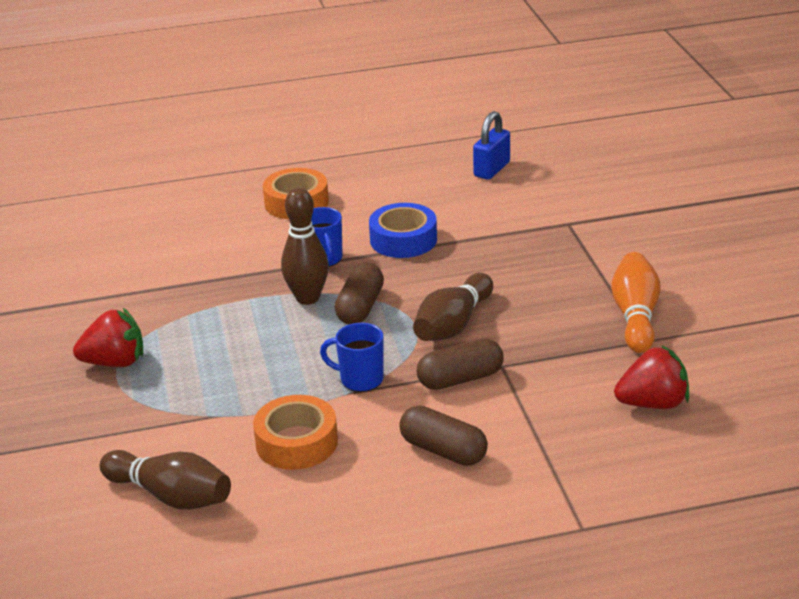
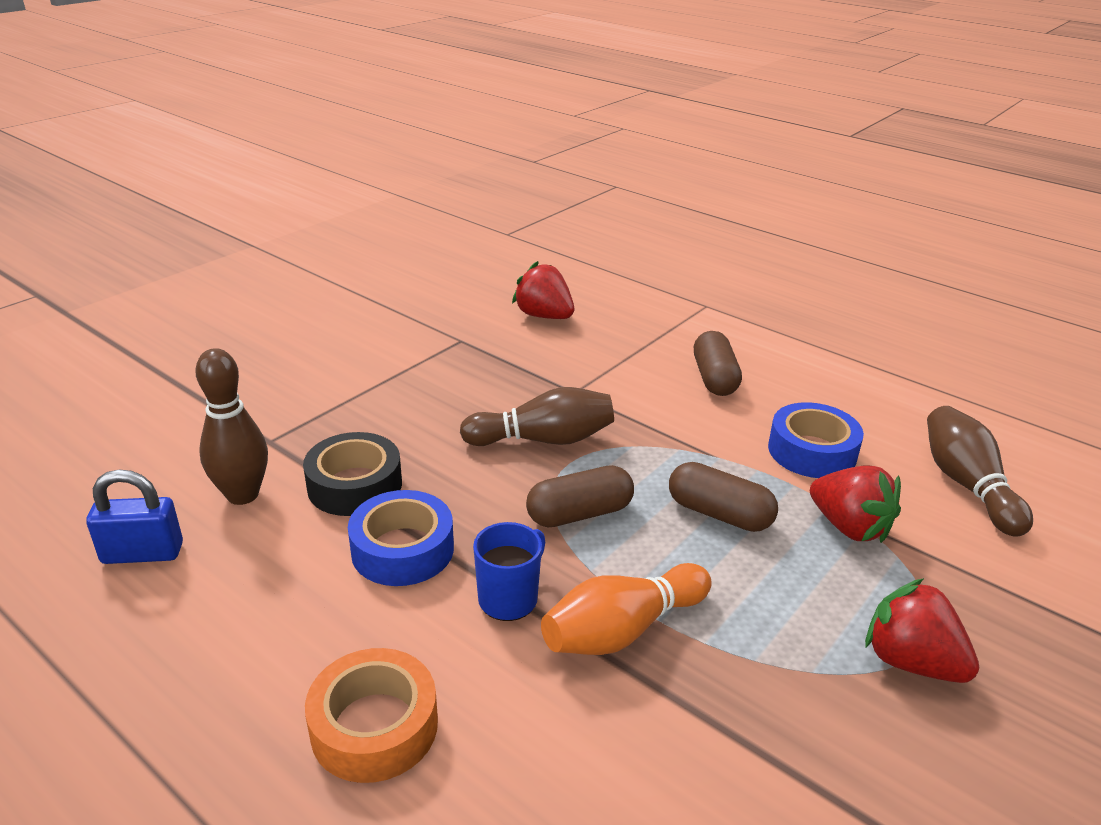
camera: 130 degrees left, 0 degrees up
orange tape [253,395,338,470] -> blue tape [768,402,864,478]
brown bowling pin [281,188,329,305] -> brown bowling pin moved to [196,348,268,505]
blue mug [320,323,383,392] -> none
brown capsule [417,339,504,390] -> brown capsule moved to [669,462,778,532]
orange bowling pin [611,252,661,353] -> orange bowling pin moved to [541,563,712,655]
none -> black tape [303,432,402,516]
none -> red strawberry [810,466,901,543]

